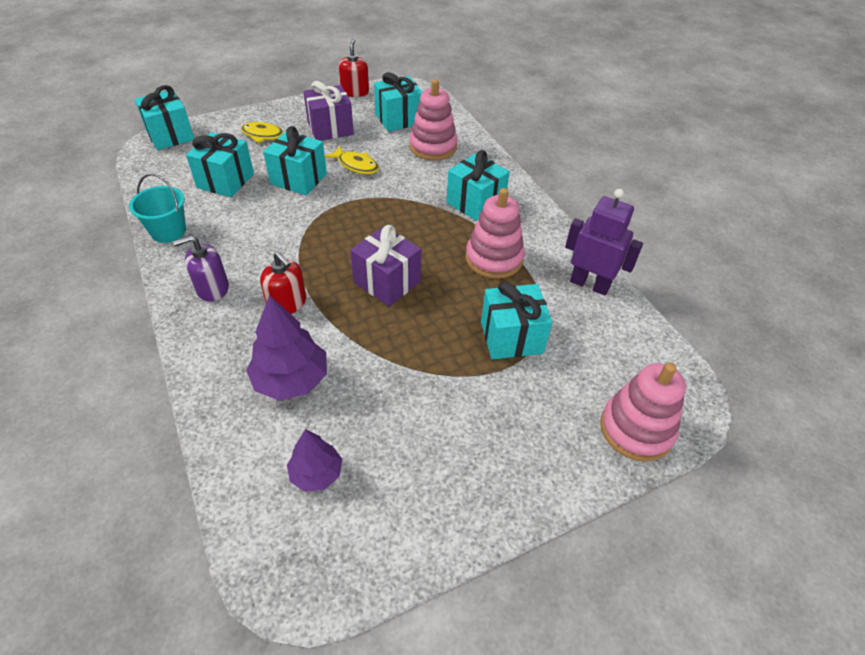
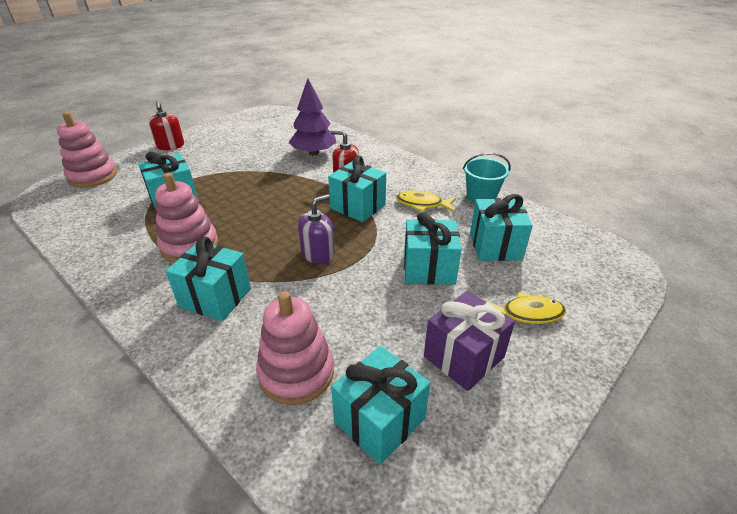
camera: 160 degrees right, 10 degrees down
turquoise gift [135,85,194,150] -> turquoise gift moved to [328,156,386,222]
purple soap dispenser [173,235,229,302] -> purple soap dispenser moved to [298,194,335,264]
purple tree [287,429,342,492] -> none
yellow fish [325,145,379,174] -> yellow fish moved to [396,191,456,212]
red soap dispenser [338,39,369,97] -> red soap dispenser moved to [149,101,184,150]
purple gift [350,225,421,306] -> none
purple robot [565,189,643,295] -> none

